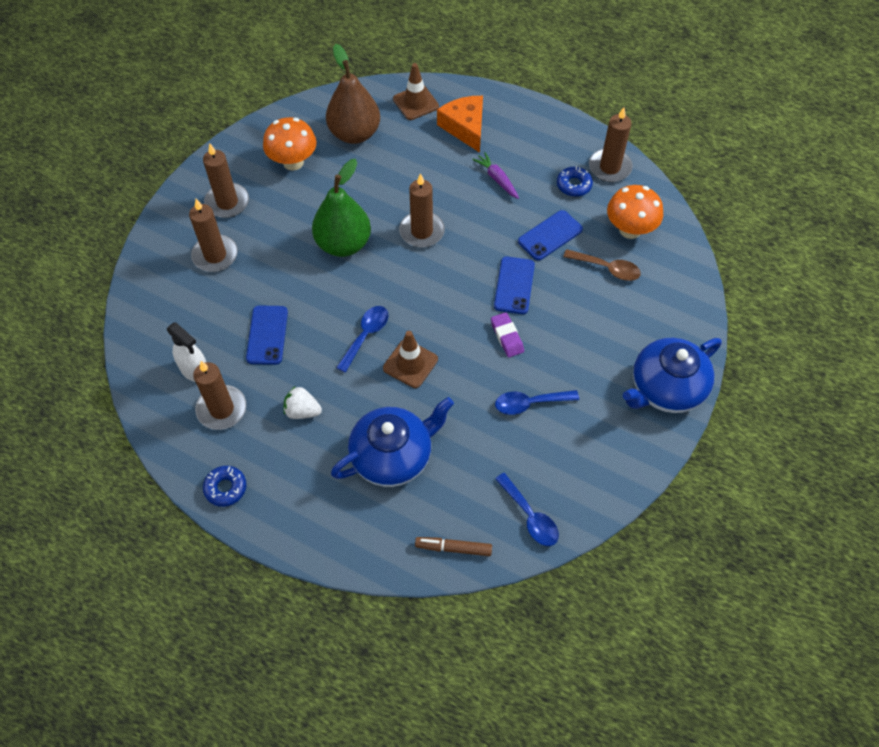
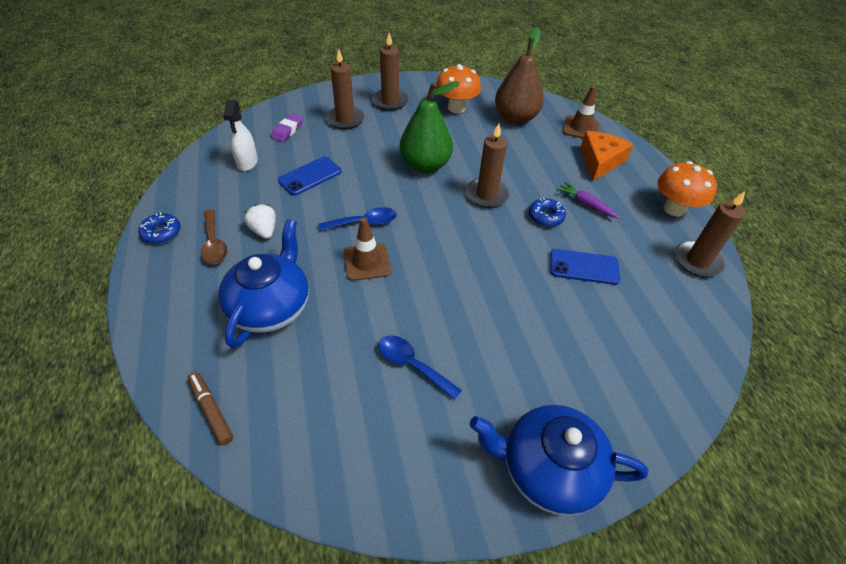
camera: 45 degrees right, 10 degrees down
brown candle [193,361,247,430] -> none
blue teapot [331,397,454,487] -> blue teapot turned 90 degrees counterclockwise [218,219,309,348]
purple carrot [472,152,519,199] -> purple carrot turned 60 degrees counterclockwise [556,182,619,218]
purple eraser [491,312,524,358] -> purple eraser moved to [271,114,303,142]
blue phone [494,256,535,314] -> none
blue spoon [495,473,559,546] -> none
blue donut [557,166,593,197] -> blue donut moved to [529,198,566,227]
brown spoon [563,249,641,281] -> brown spoon moved to [201,210,227,264]
orange mushroom [607,185,663,239] -> orange mushroom moved to [658,161,717,217]

